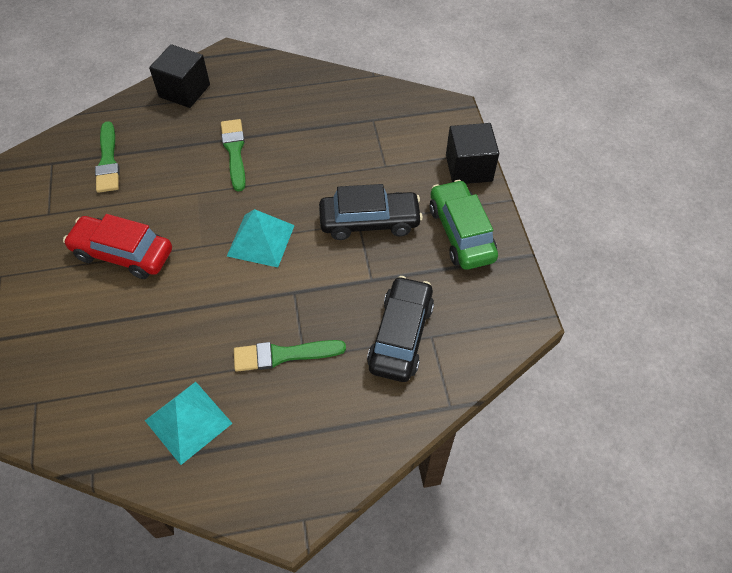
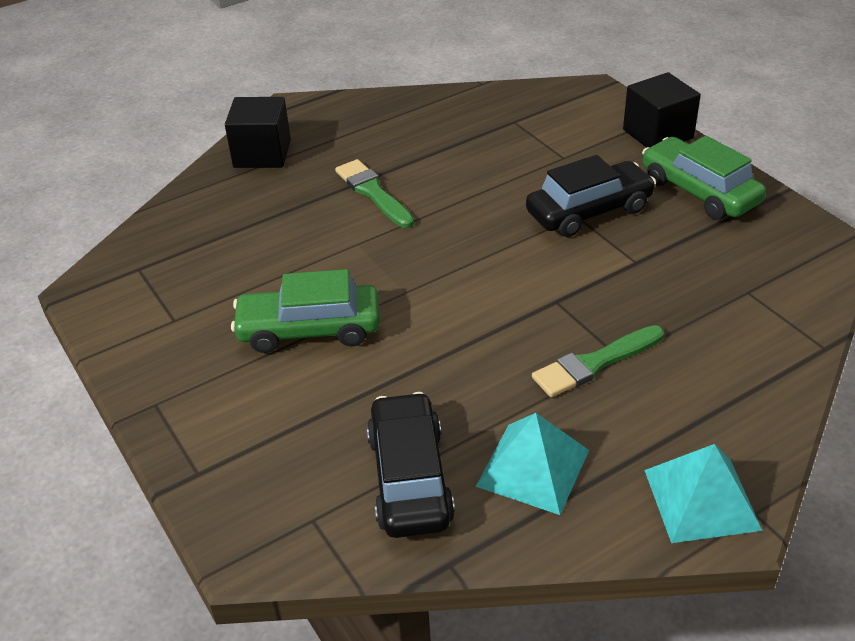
camera: 20 degrees left, 15 degrees down
red car [63,214,172,279] -> green car [231,269,380,353]
green brush [95,121,120,193] -> none
turquoise pyramid [227,209,295,267] -> turquoise pyramid moved to [644,444,763,543]
black car [367,276,434,382] -> black car moved to [367,392,455,538]

